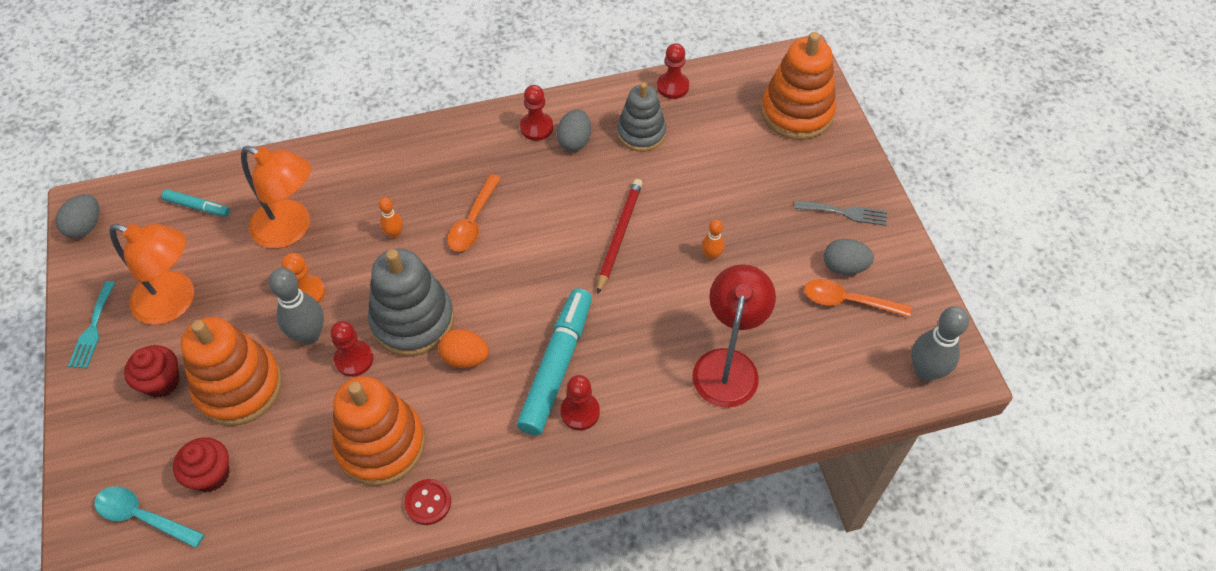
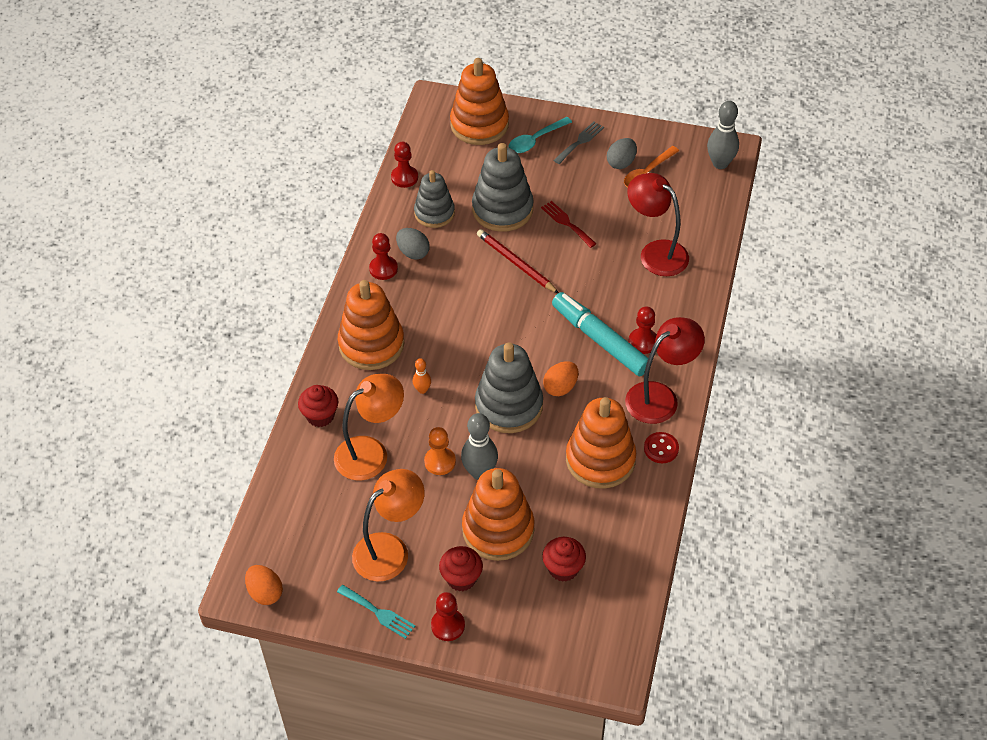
camera: 60 degrees left, 5 degrees down
grey egg [56,194,99,238] -> orange egg [245,565,283,605]
turquoise spoon [94,486,205,548] -> turquoise spoon moved to [509,117,572,153]
turquoise marker [162,189,230,217] -> none
red pawn [330,321,373,377] -> red pawn moved to [431,592,465,641]
orange spoon [447,174,501,252] -> none
orange bowling pin [702,220,724,260] -> red fork [541,201,596,248]
none -> red cupcake [298,385,338,427]
none -> orange stacking toy [338,280,405,370]
none -> grey stacking toy [472,143,534,232]
none -> red lamp [625,317,705,424]

